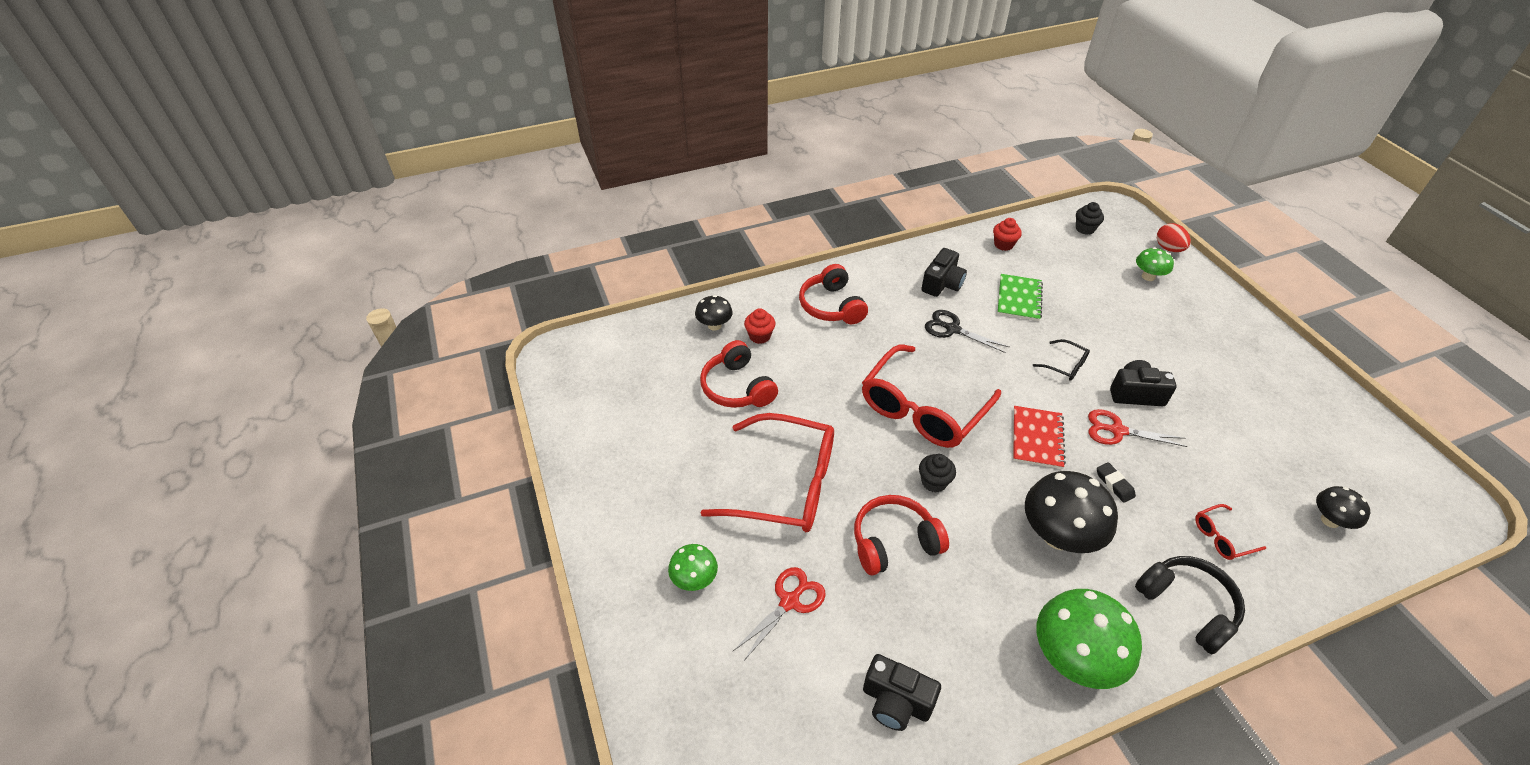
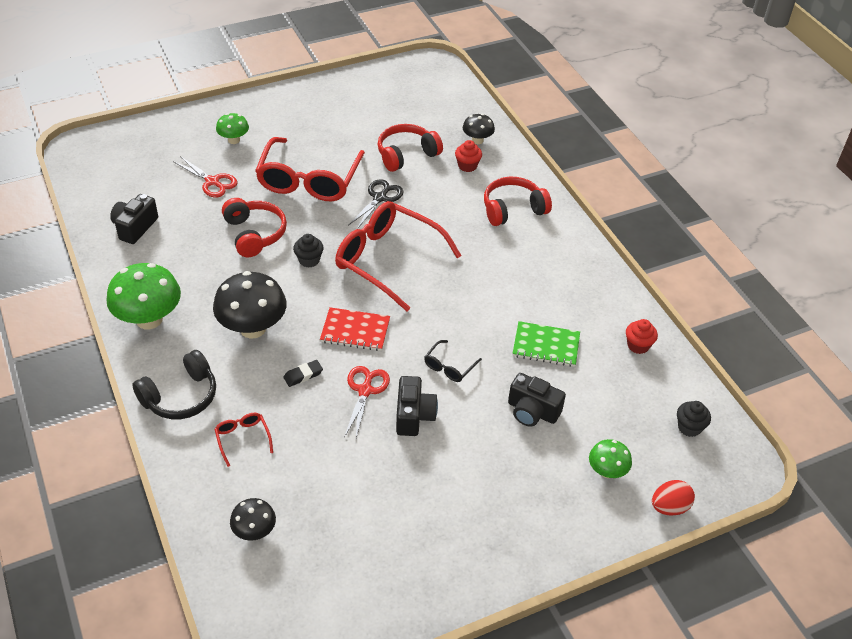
camera: 85 degrees right, 0 degrees up
black camera [921,248,967,297] -> black camera moved to [508,373,566,427]
black scissors [925,310,1010,353] -> black scissors moved to [348,179,403,229]

